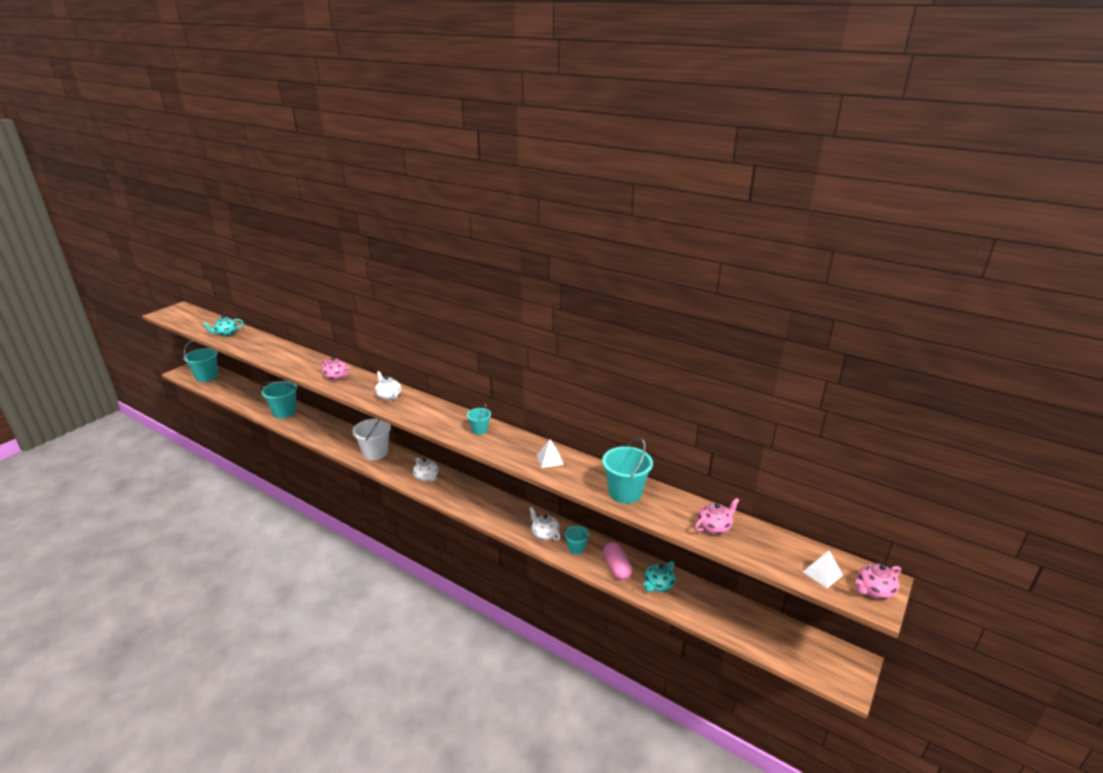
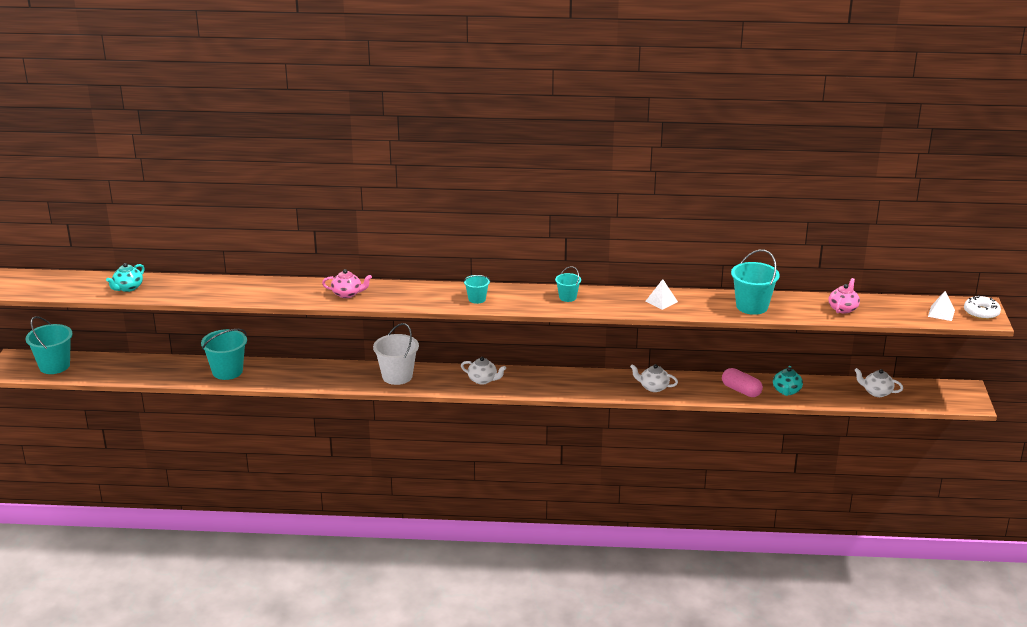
camera: 30 degrees left, 0 degrees up
white teapot [375,371,401,400] -> white teapot moved to [854,368,903,397]
turquoise bucket [565,526,589,555] -> turquoise bucket moved to [463,275,490,304]
pink teapot [855,564,901,599] -> white donut [964,295,1001,320]

